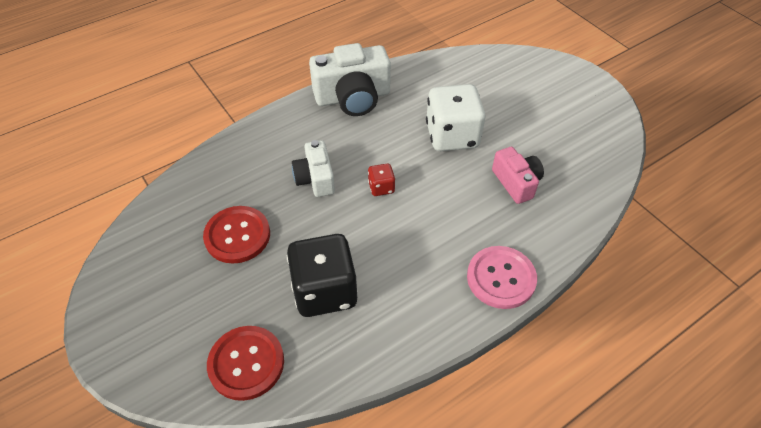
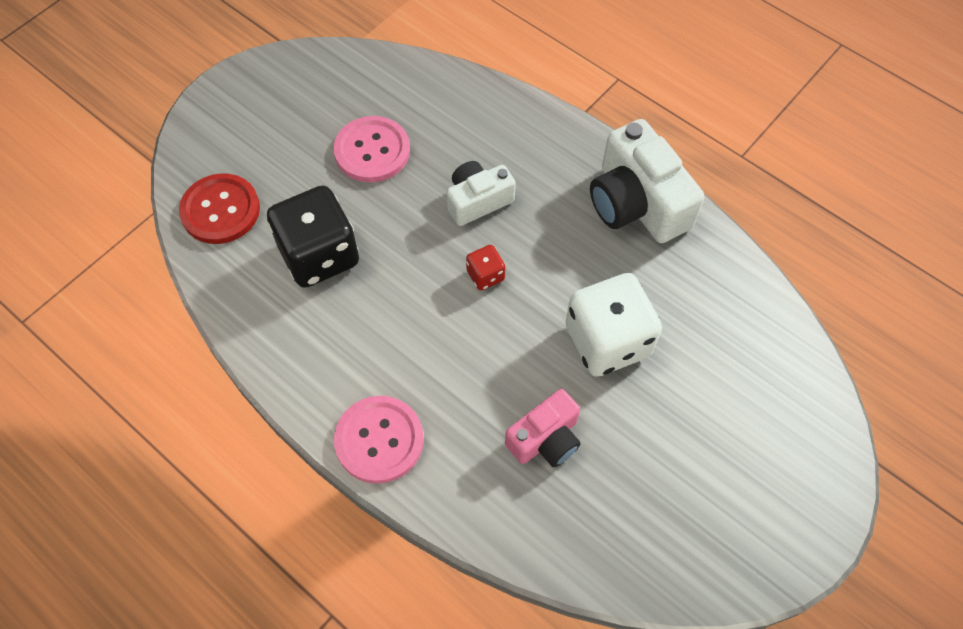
camera: 75 degrees right, 10 degrees up
red button [203,206,270,264] -> pink button [333,116,410,182]

